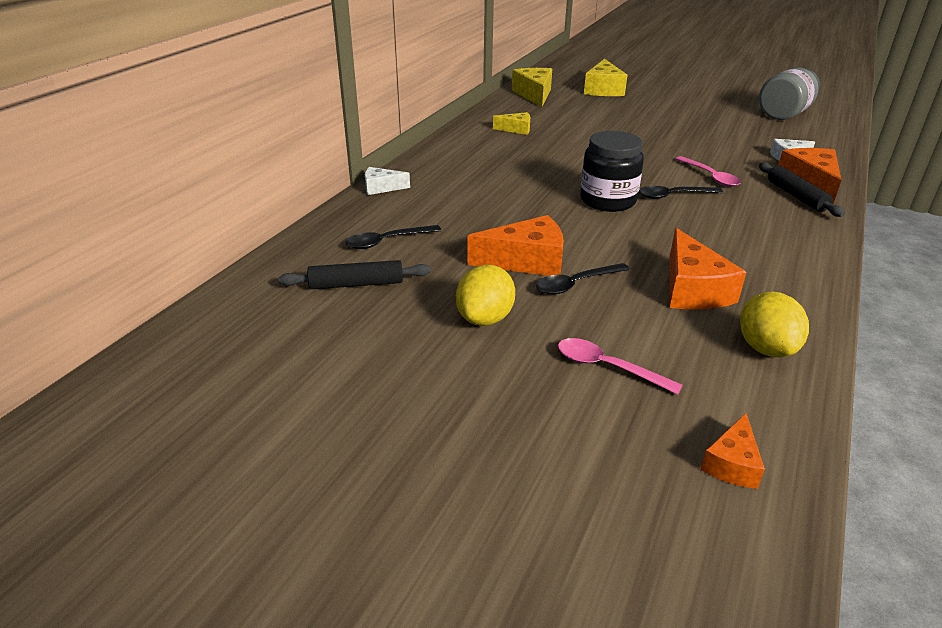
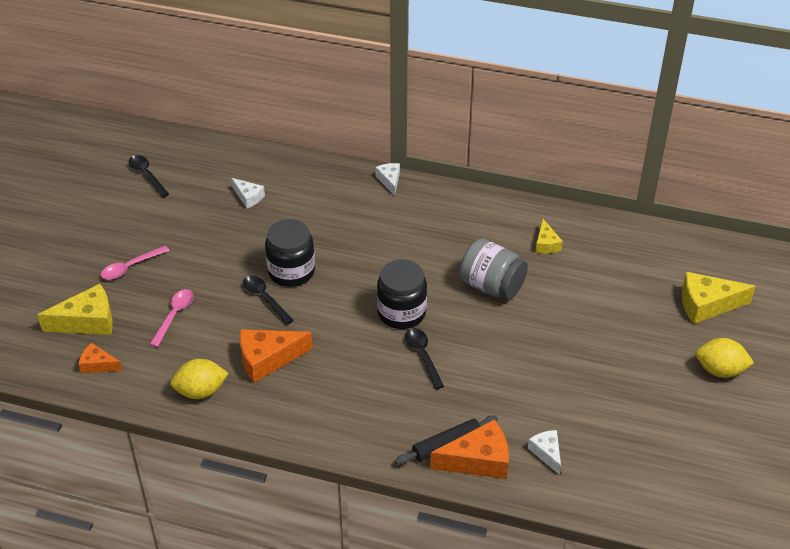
camera: 80 degrees right, 10 degrees up
black rolling pin [279,260,431,289] -> white cheese [231,178,265,208]
black spoon [346,225,441,249] -> black spoon moved to [129,155,169,197]
yellow lemon [456,265,515,326] -> yellow lemon moved to [696,338,754,378]
orange cheese [467,215,564,276] -> black jar [265,219,315,287]
yellow cheese [512,68,552,107] -> yellow cheese moved to [37,284,113,335]
pink spoon [676,156,741,187] -> pink spoon moved to [101,245,169,280]
grey jar [759,68,820,120] -> grey jar moved to [460,238,528,300]

